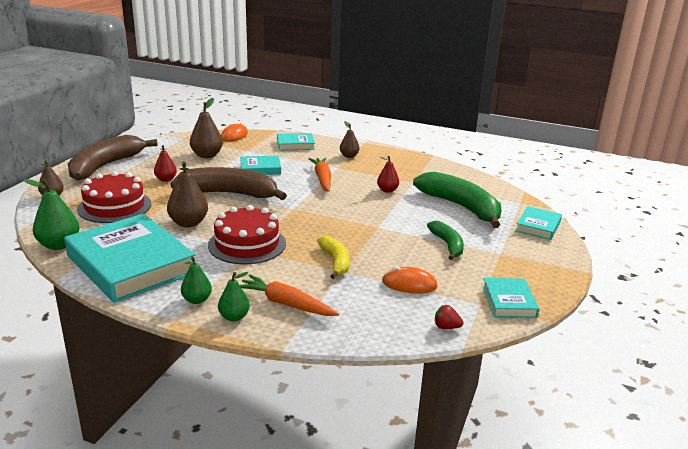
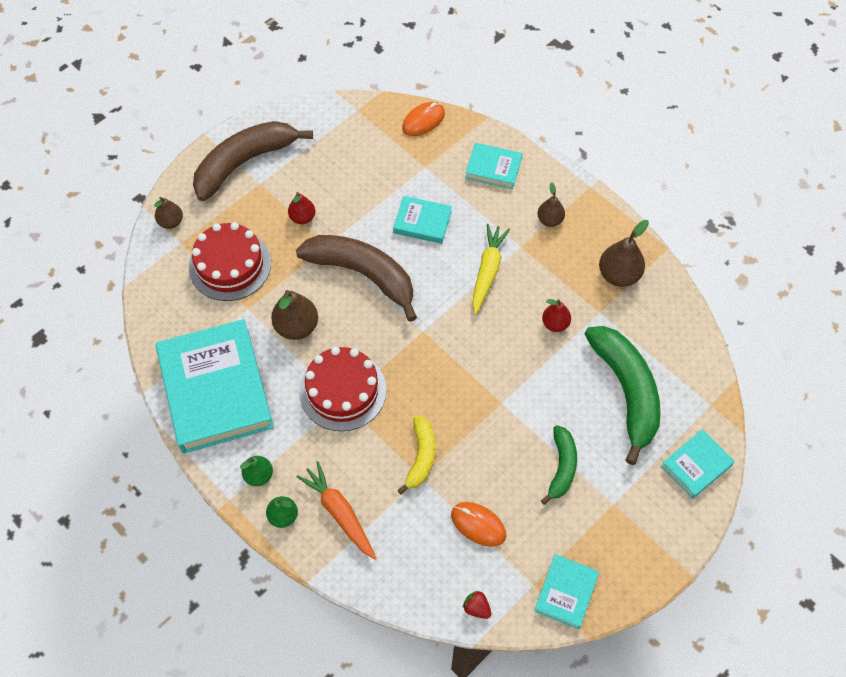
camera: 25 degrees right, 35 degrees up
green pear [23,179,80,250] -> none
brown pear [190,98,223,158] -> brown pear moved to [599,220,649,287]
orange carrot [309,158,331,192] -> yellow carrot [472,224,510,315]

